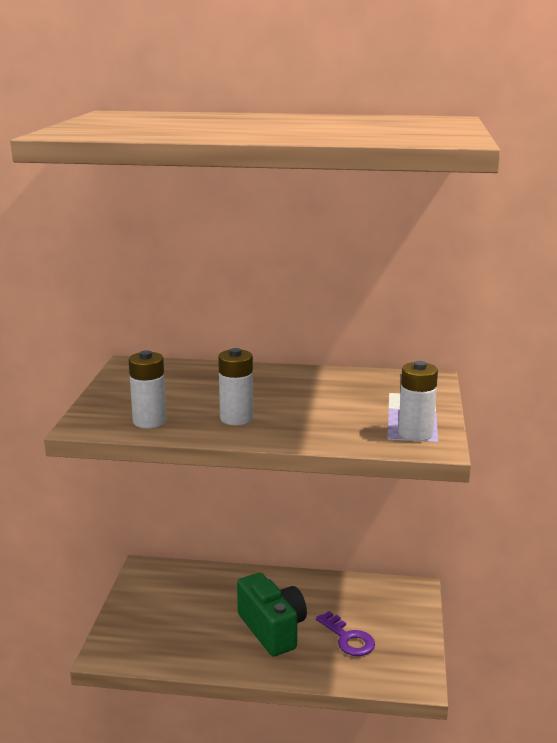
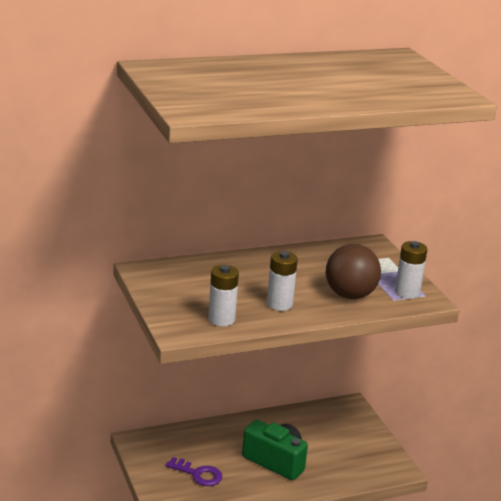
camera: 30 degrees left, 5 degrees up
purple key [316,611,375,656] -> purple key moved to [166,457,222,486]
none -> brown ball [326,244,381,299]

